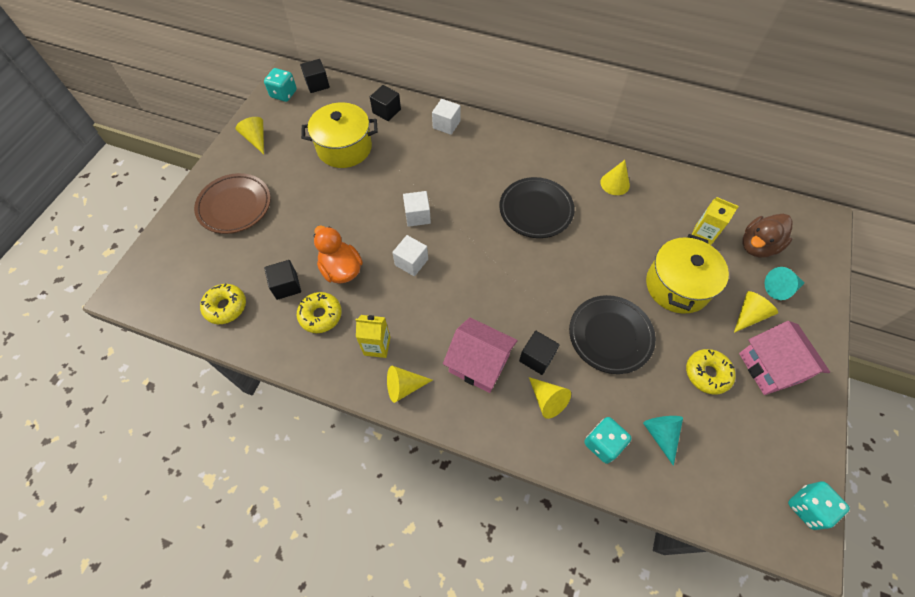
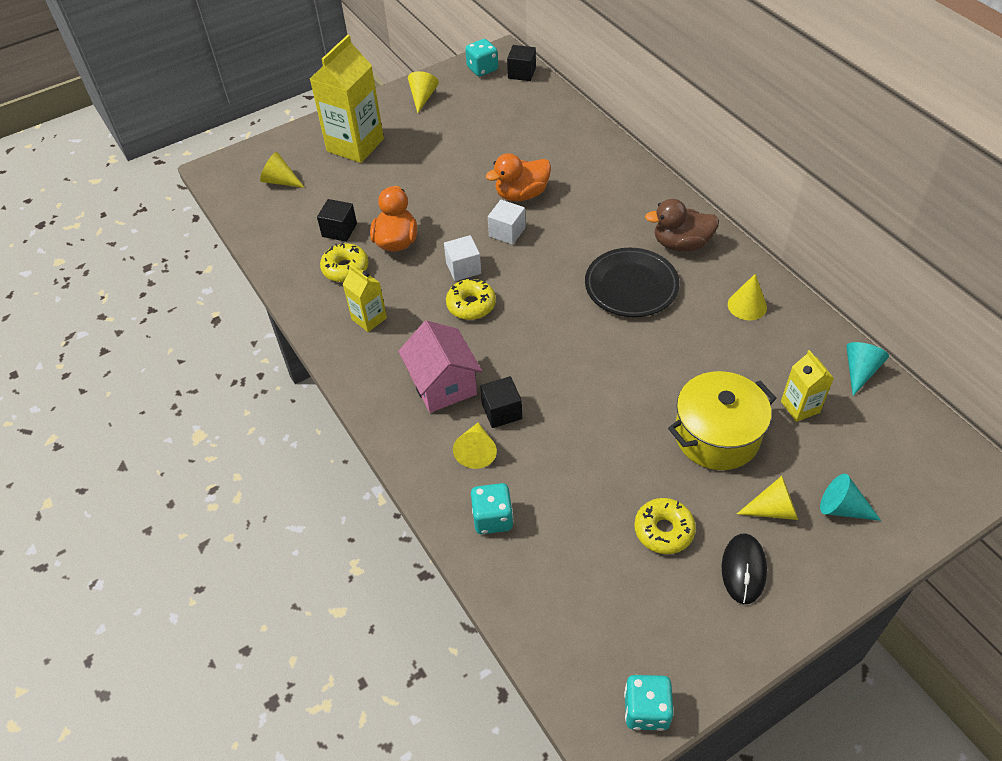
camera: 40 degrees right, 10 degrees down
brown plate [194,173,271,234] -> yellow carton [310,35,384,163]
yellow donut [200,284,246,324] -> yellow donut moved to [446,279,496,320]
yellow pot [301,103,378,168] -> none
black cube [370,85,401,121] -> none
yellow cone [387,366,433,403] -> yellow cone moved to [260,152,305,188]
white cube [432,99,460,135] -> none
black plate [569,295,656,374] -> none
turquoise cone [643,416,683,466] -> turquoise cone moved to [846,342,889,396]
pink house [739,321,830,395] -> black mouse [722,533,767,604]
brown duck [742,214,792,258] -> brown duck moved to [645,199,719,251]
none -> orange duck [485,153,551,202]

